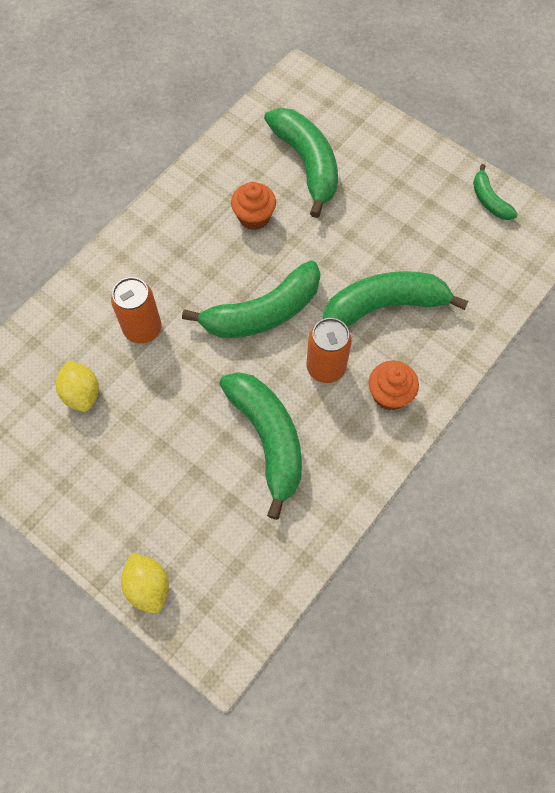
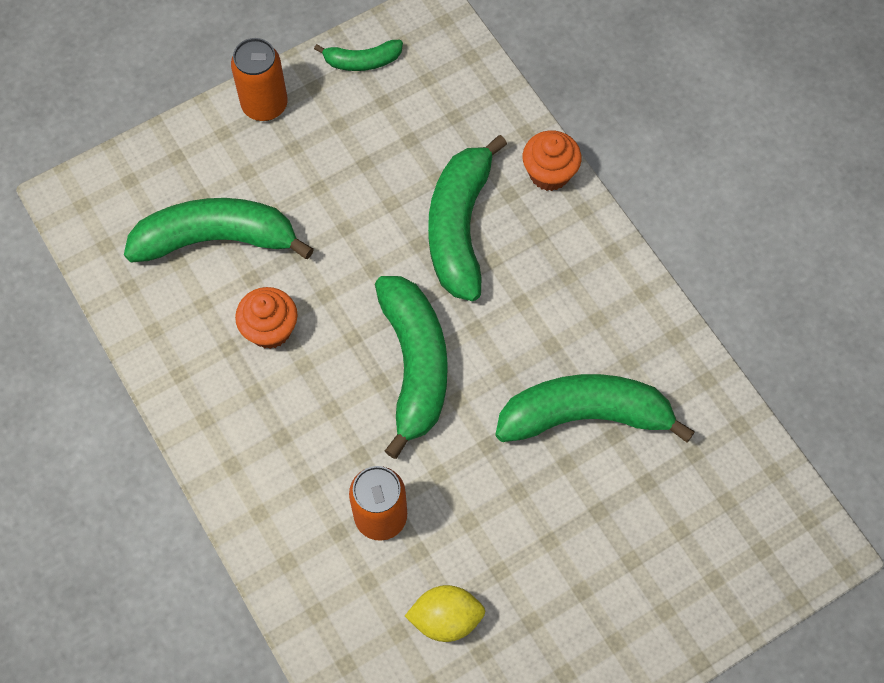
camera: 70 degrees left, 0 degrees up
yellow lemon [121,553,169,614] -> none
orange can [307,318,352,383] -> orange can moved to [231,38,288,121]
orange cupcake [369,361,419,410] -> orange cupcake moved to [523,130,581,191]

